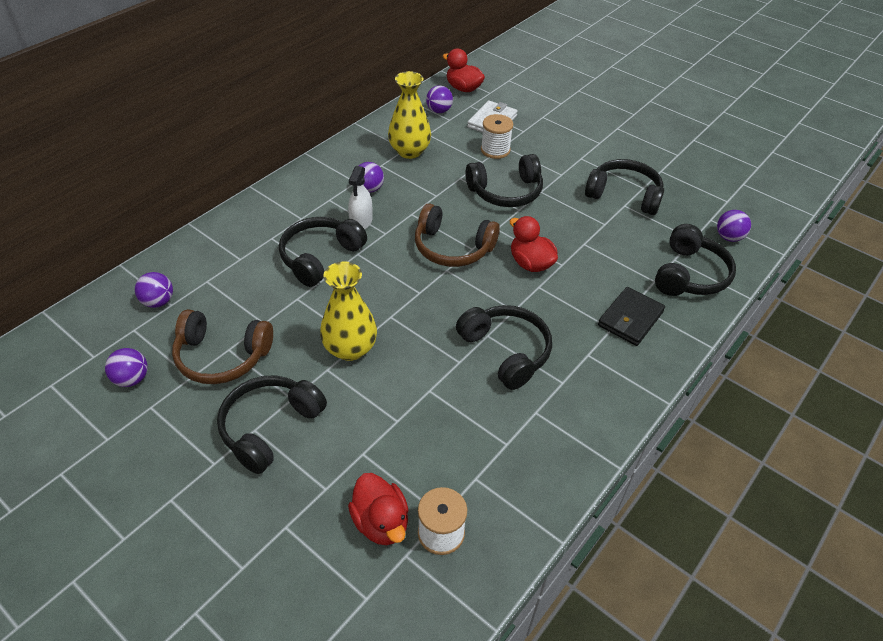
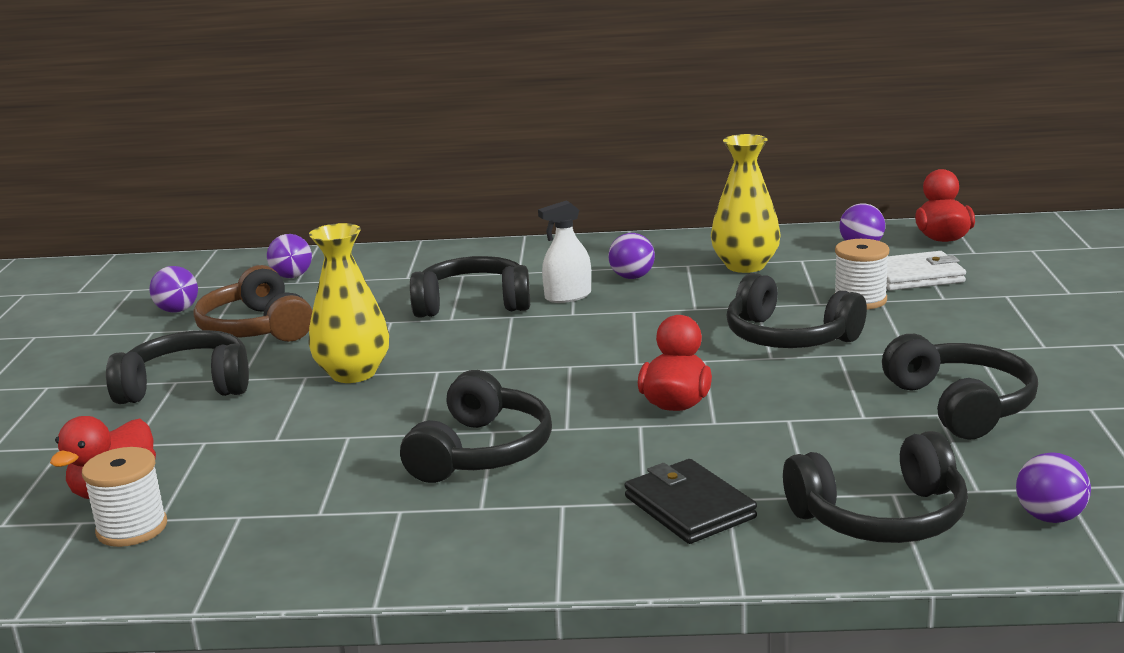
camera: 55 degrees right, 25 degrees down
brown headphones [415,204,500,267] -> none
black wallet [598,287,665,346] -> black wallet turned 60 degrees clockwise [625,459,757,544]

